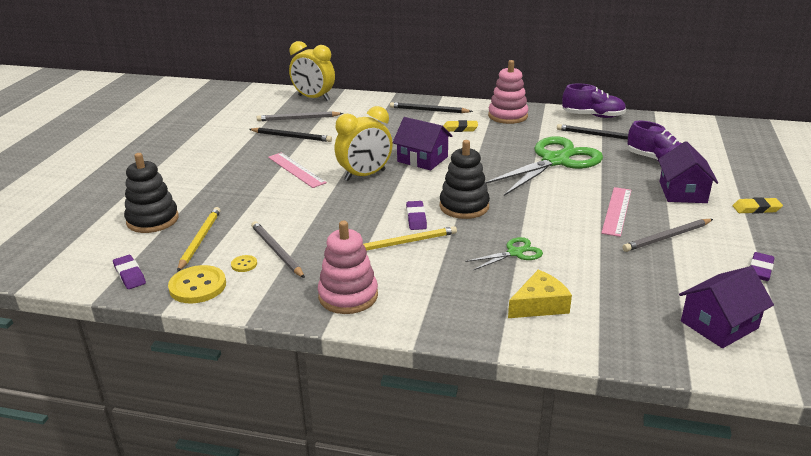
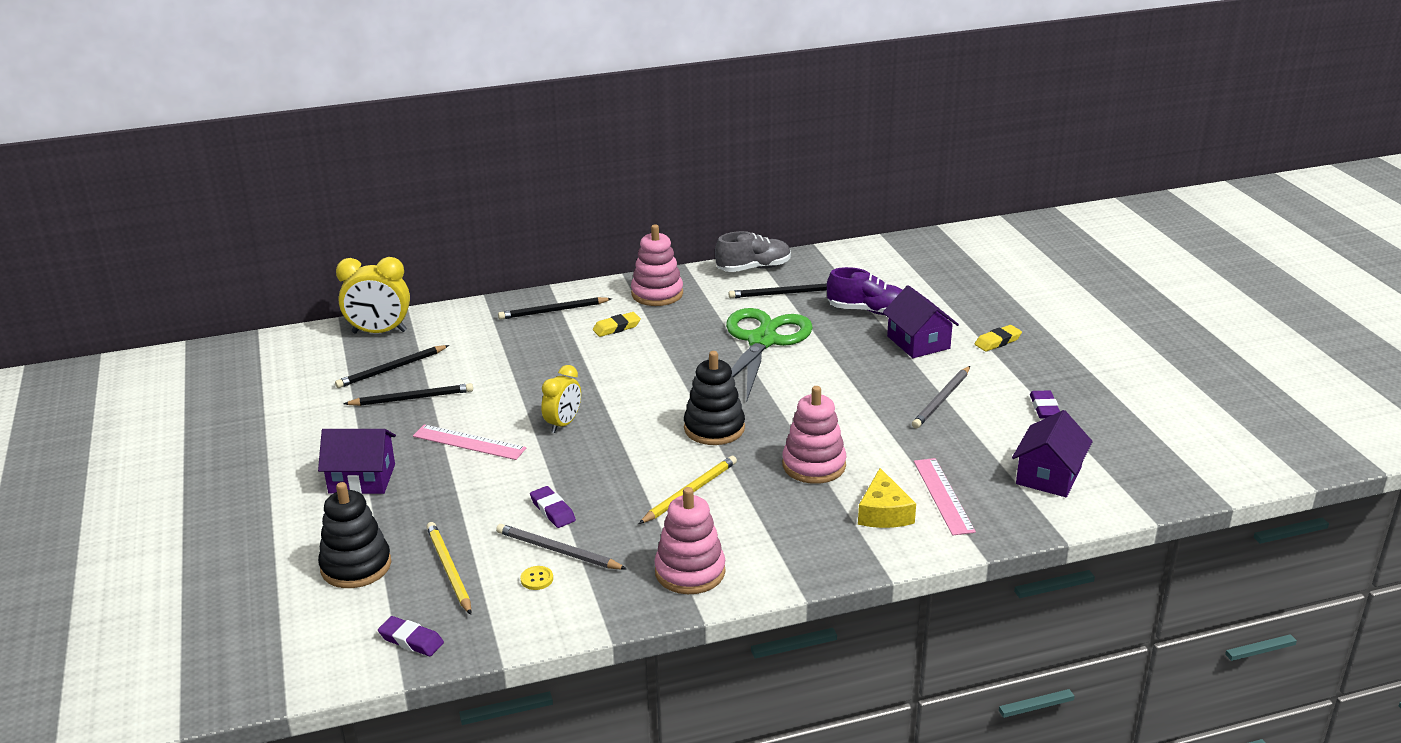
camera: 30 degrees left, 0 degrees up
yellow button [168,265,226,303] -> none
grey pencil [257,111,343,121] -> black pencil [335,345,449,388]
yellow clock [335,106,393,181] -> yellow clock [541,365,581,433], size x0.66
purple house [393,117,452,170] -> purple house moved to [318,429,396,494]
purple eraser [406,201,427,230] -> purple eraser moved to [530,486,576,528]
green scissors [465,237,543,270] -> pink stacking toy [782,386,846,484]
yellow cheese [508,270,572,318] -> yellow cheese turned 150 degrees clockwise [858,468,916,528]
purple shoe [562,84,626,118] -> grey shoe [715,231,791,272]
pink ruler [601,187,631,237] -> pink ruler moved to [914,458,976,535]

